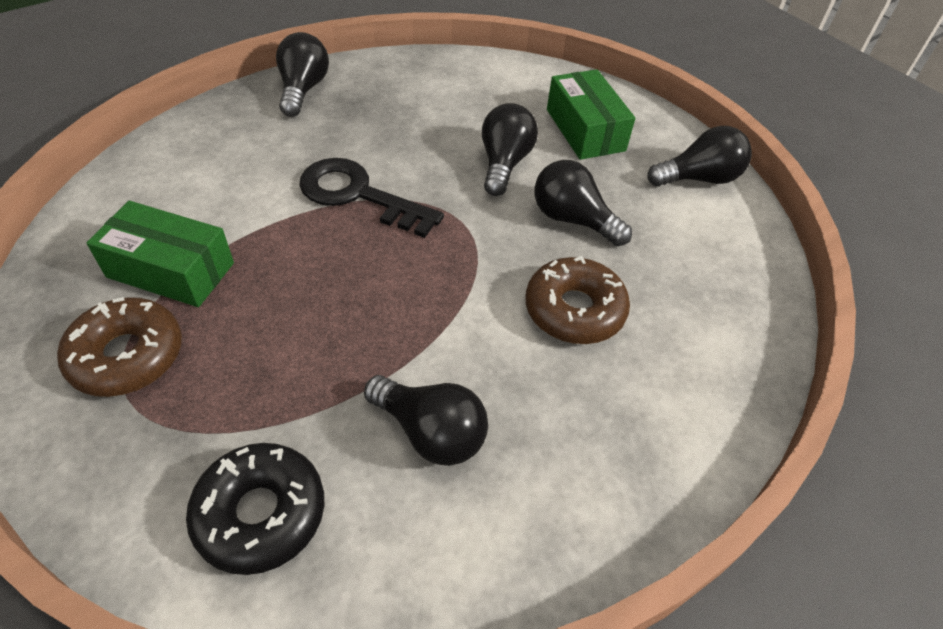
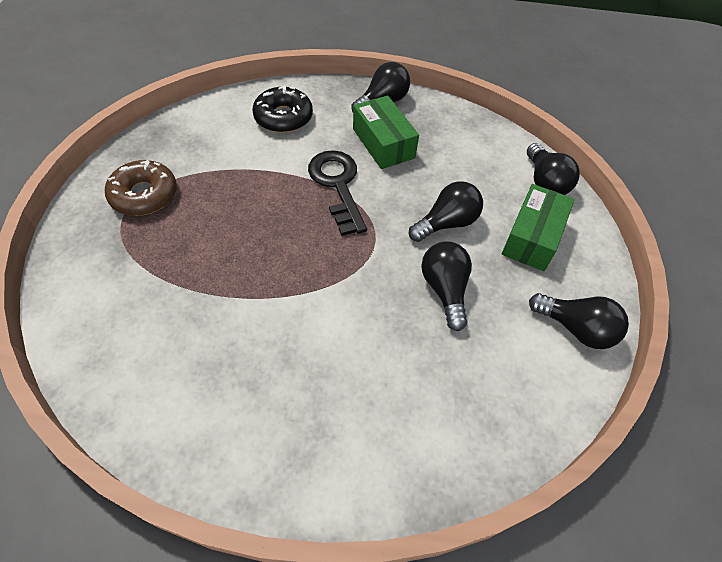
camera: 45 degrees right, 5 degrees up
green box [87,201,234,307] -> green box moved to [353,96,419,169]
black donut [186,443,324,575] -> black donut moved to [252,86,313,133]
black light bulb [364,375,488,466] -> black light bulb moved to [527,143,580,195]
brown donut [525,256,630,344] -> none

